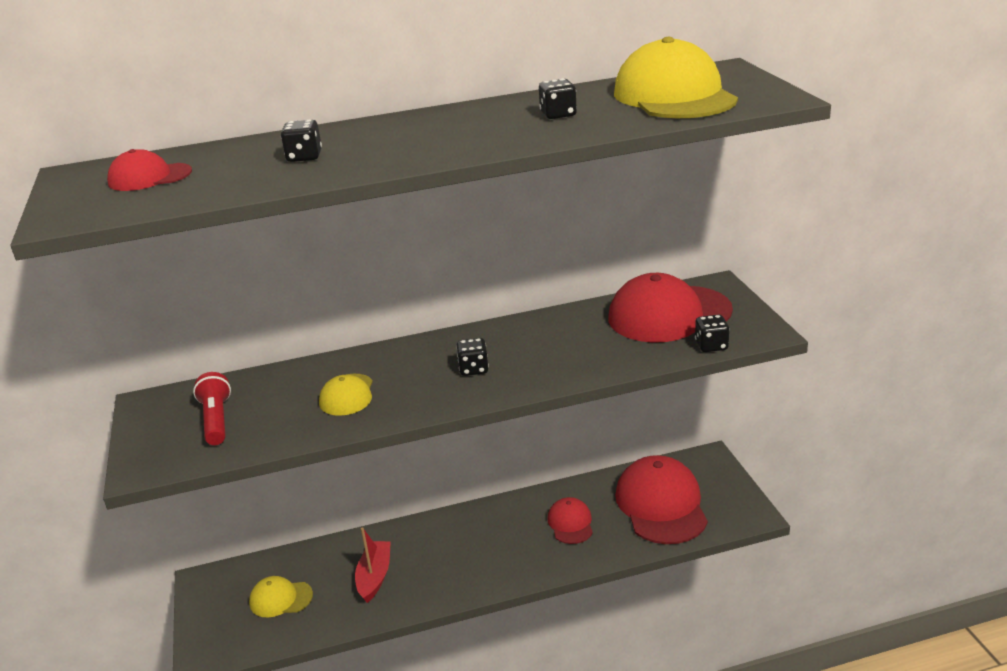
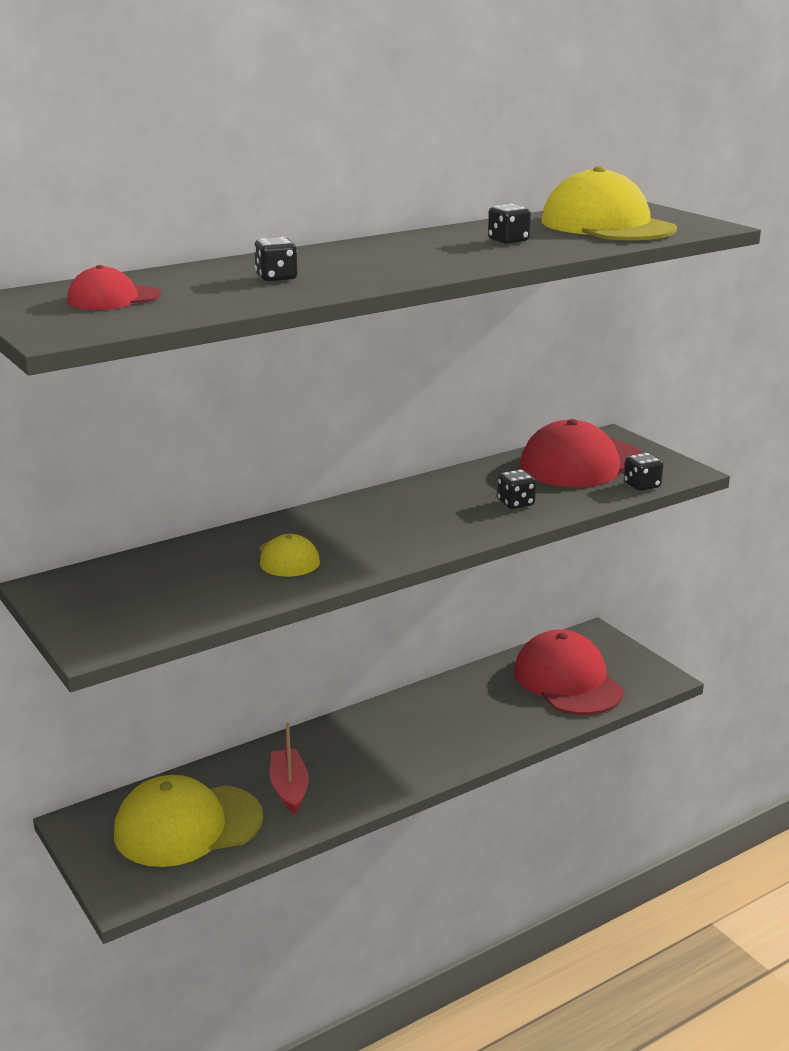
camera: 20 degrees left, 5 degrees down
red flashlight [193,372,231,445] -> none
yellow cap [249,576,313,617] -> yellow cap [114,775,263,867], size x1.95
black dice [456,338,489,376] -> black dice moved to [497,470,536,509]
red cap [548,497,593,544] -> none

